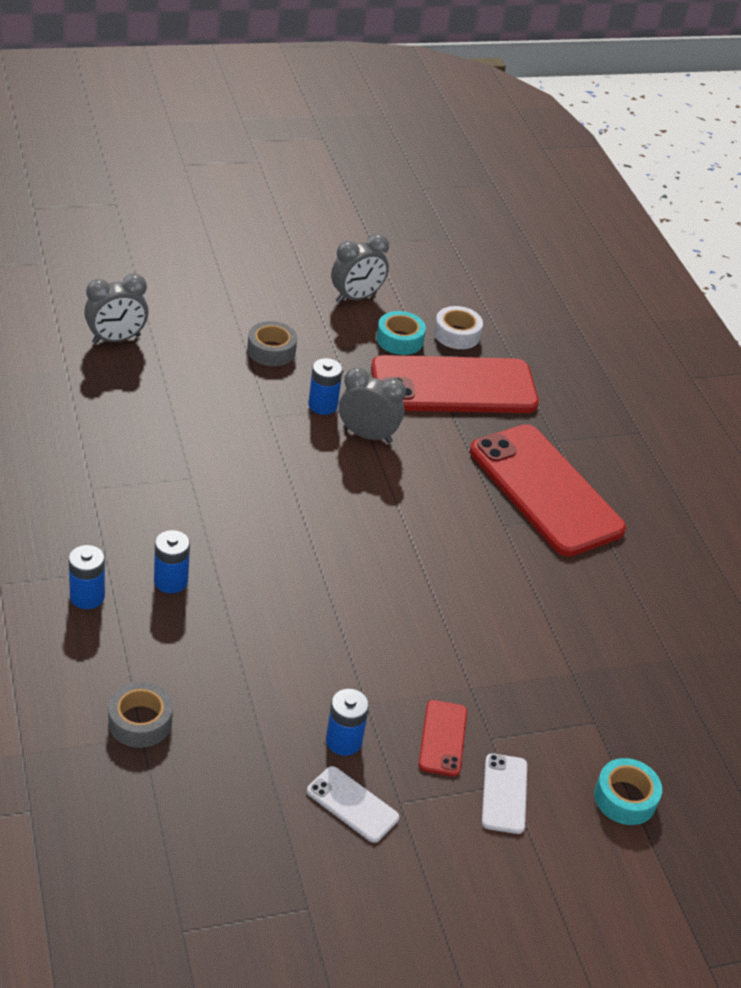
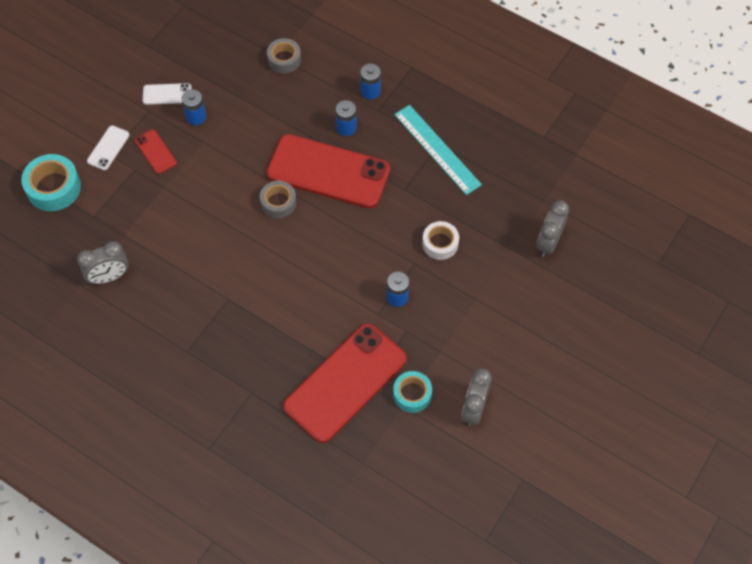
camera: 145 degrees right, 20 degrees up
grey tape [247,321,297,366] -> grey tape moved to [260,181,296,218]
grey clock [339,367,406,443] -> grey clock moved to [77,241,129,284]
white tape [434,306,483,349] -> white tape moved to [422,221,459,260]
red phone [470,424,626,557] -> red phone moved to [266,134,390,208]
white phone [482,753,527,834] -> white phone turned 60 degrees clockwise [87,125,130,170]
turquoise tape [594,758,662,825] -> turquoise tape [21,154,81,211], size x1.52
none -> turquoise ruler [394,105,482,195]

